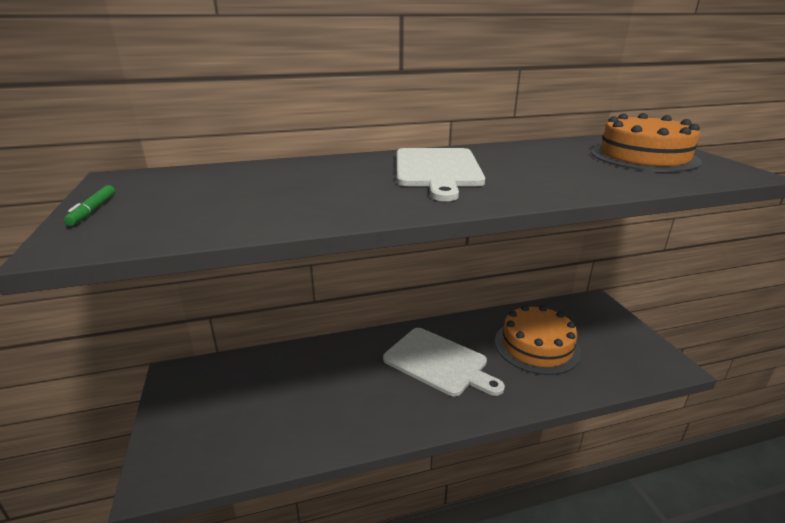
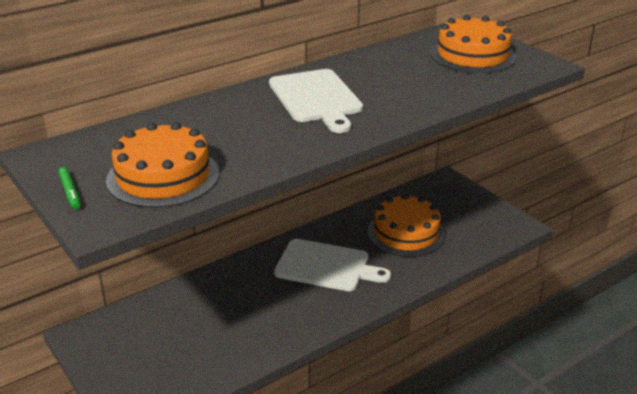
camera: 20 degrees left, 5 degrees up
none -> orange cake [106,122,219,208]

